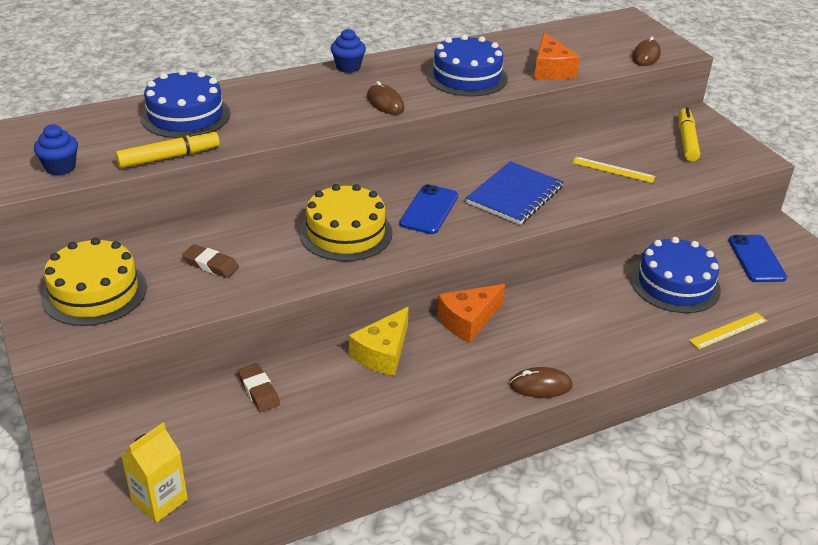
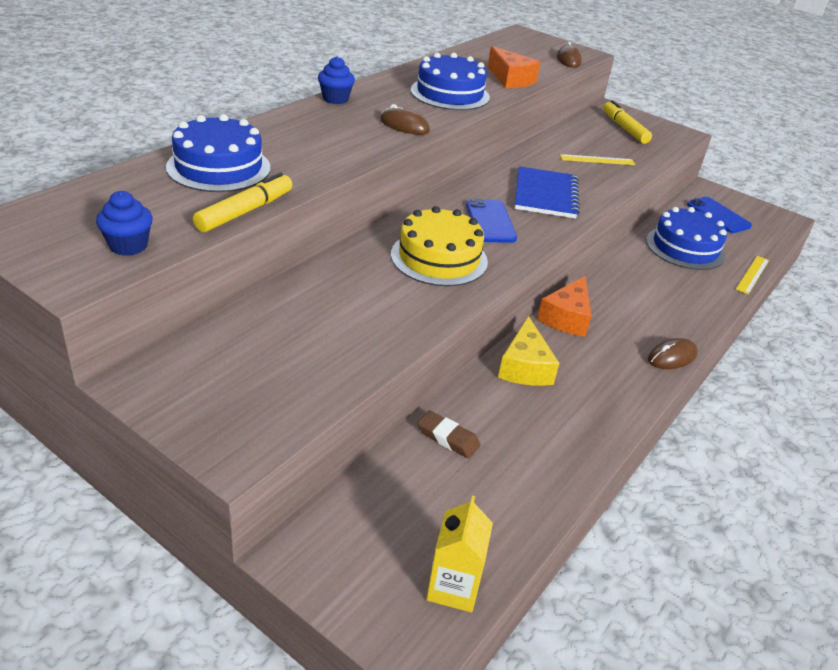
camera: 30 degrees left, 0 degrees up
yellow cake [41,237,147,326] -> none
brown eraser [182,244,239,278] -> none

